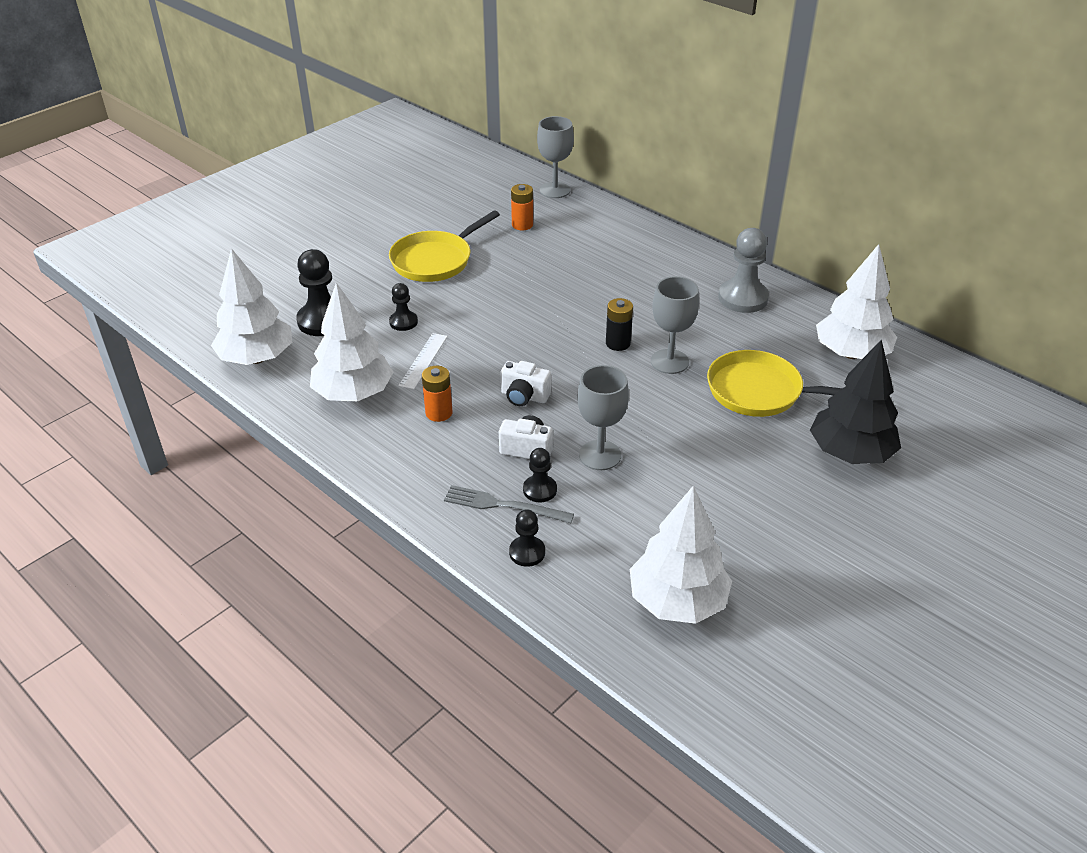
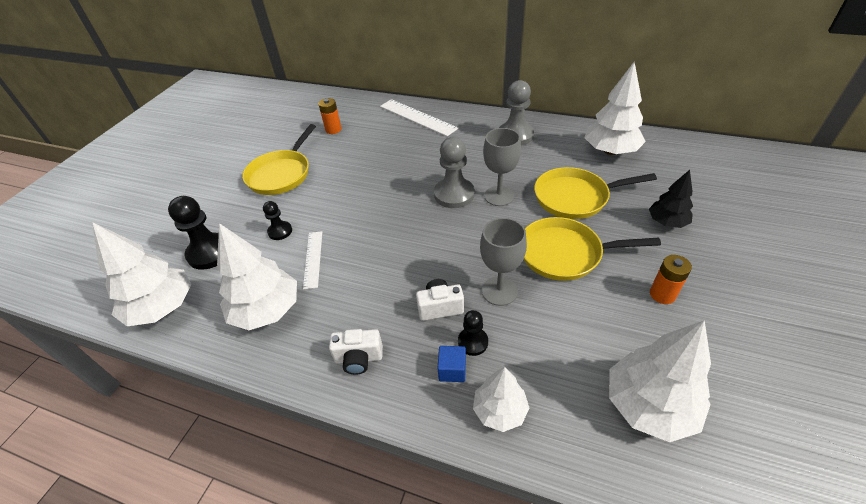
camera: 20 degrees left, 5 degrees up
orange battery [422,366,452,422] -> orange battery moved to [650,255,692,304]
grey fork [444,485,574,523] -> blue cube [438,346,466,382]
white camera [501,361,551,406] -> white camera moved to [329,329,383,375]
black pawn [509,509,545,567] -> white tree [473,367,529,432]
grey goblet [537,116,574,198] -> none
black battery [606,298,633,351] -> grey pawn [434,137,475,208]
black tree [810,339,901,464] -> black tree [649,170,693,228], size x0.60
none -> white ruler [380,99,459,136]
none -> yellow pan [524,217,661,281]

